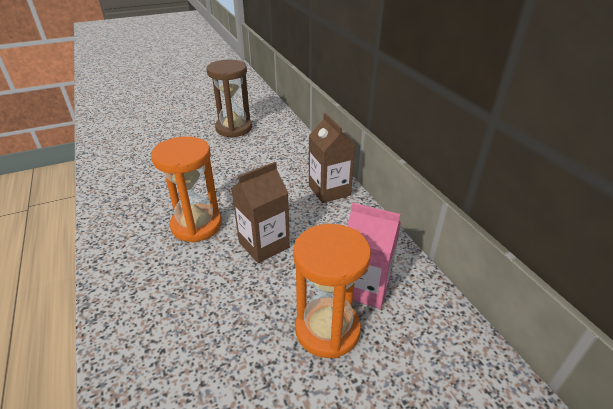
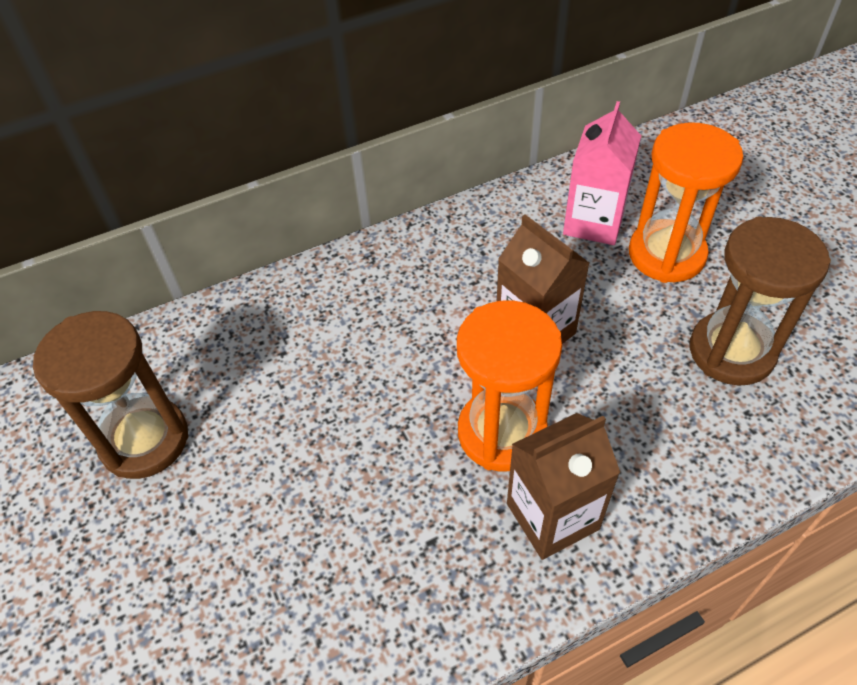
camera: 90 degrees left, 15 degrees up
brown carton [309,113,356,203] -> brown carton moved to [507,413,620,560]
none -> brown hourglass [690,216,831,386]

